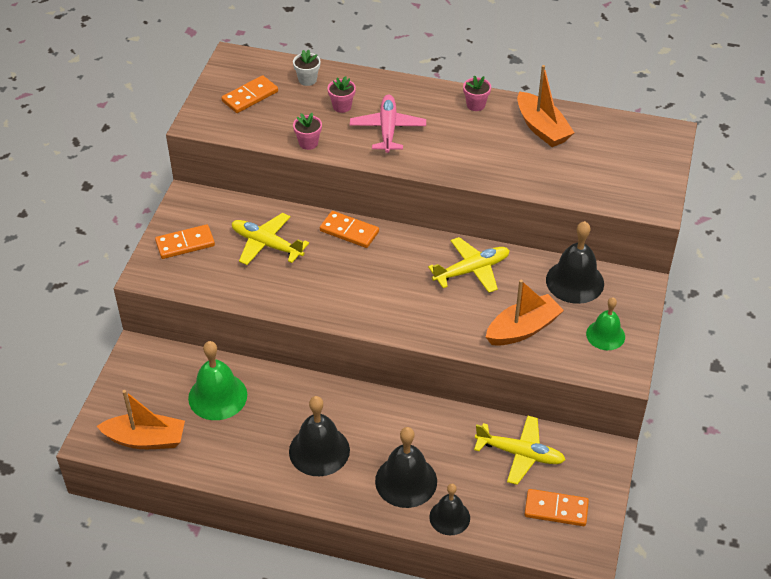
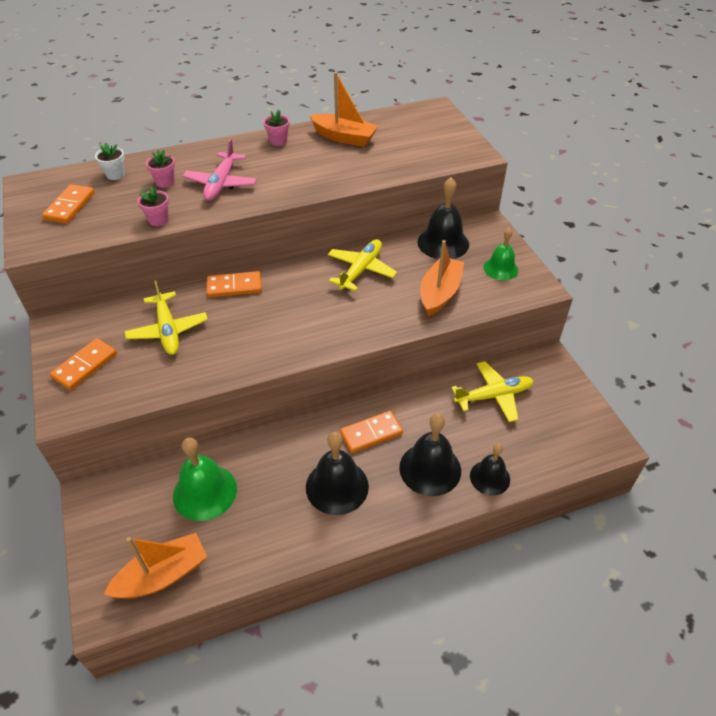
camera: 35 degrees left, 0 degrees up
yellow plane [232,213,309,265] -> yellow plane turned 105 degrees counterclockwise [124,281,208,355]
pink plane [350,95,426,153] -> pink plane turned 135 degrees counterclockwise [183,139,257,201]
orange domino [524,489,589,526] -> orange domino moved to [340,411,403,453]

